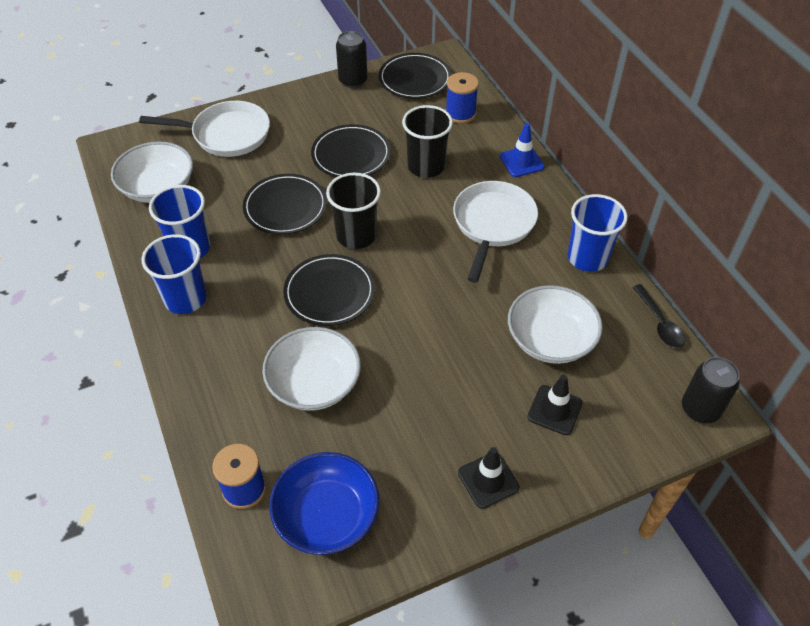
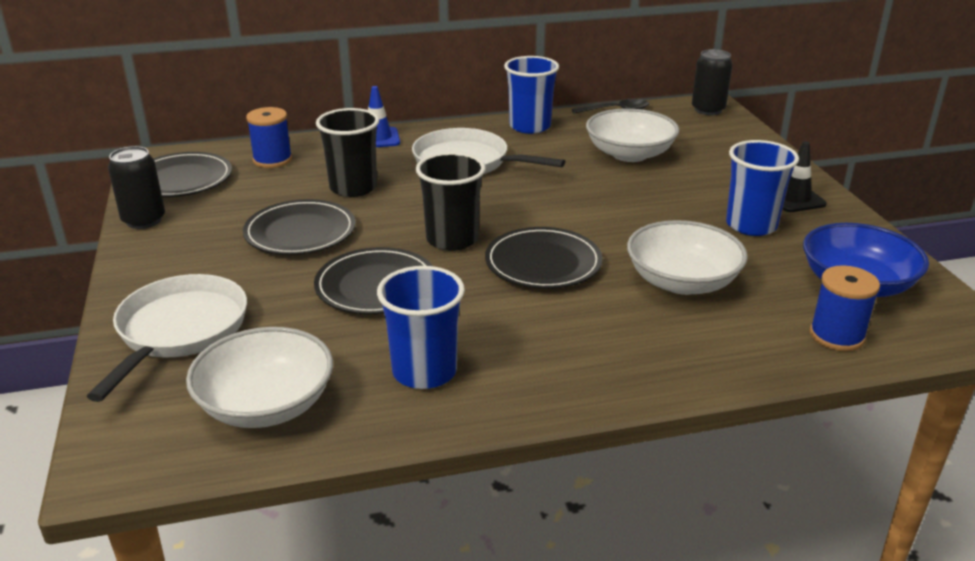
camera: 80 degrees left, 20 degrees down
blue cup [142,234,207,314] -> blue cup moved to [726,140,799,236]
black traffic cone [527,375,583,435] -> none

